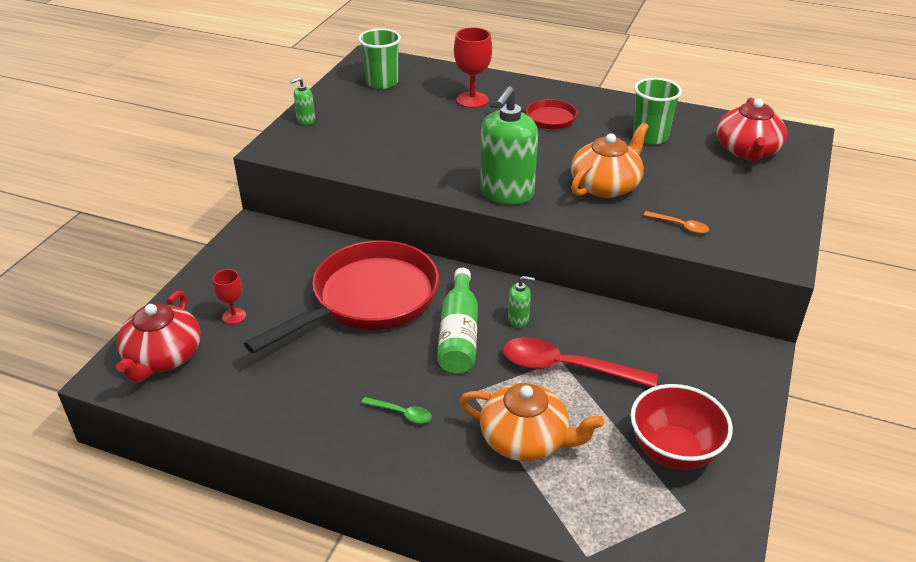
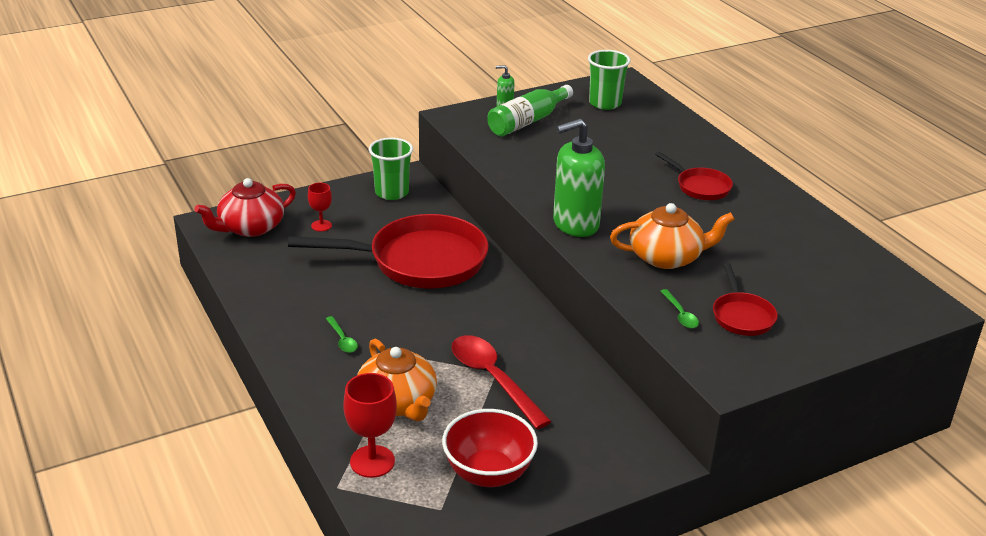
camera: 40 degrees right, 5 degrees down
green bottle [437,268,478,373] -> green bottle moved to [487,85,573,136]
red goblet [454,27,492,108] -> red goblet moved to [343,373,397,478]
green soap dispenser [508,276,535,328] -> none
green cup [633,78,682,145] -> green cup moved to [369,138,413,200]
orange spoon [643,211,709,234] -> green spoon [660,289,699,328]
red teapot [717,98,787,162] -> none
none -> red pan [713,263,778,336]

